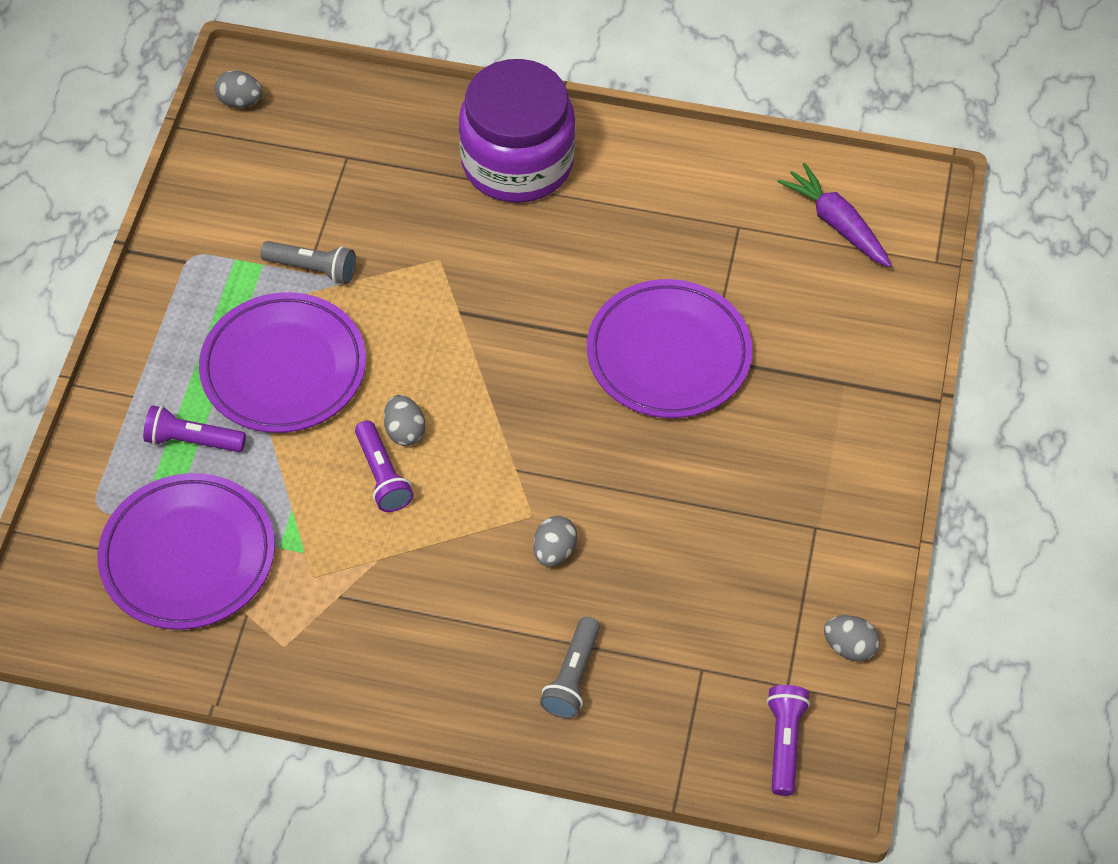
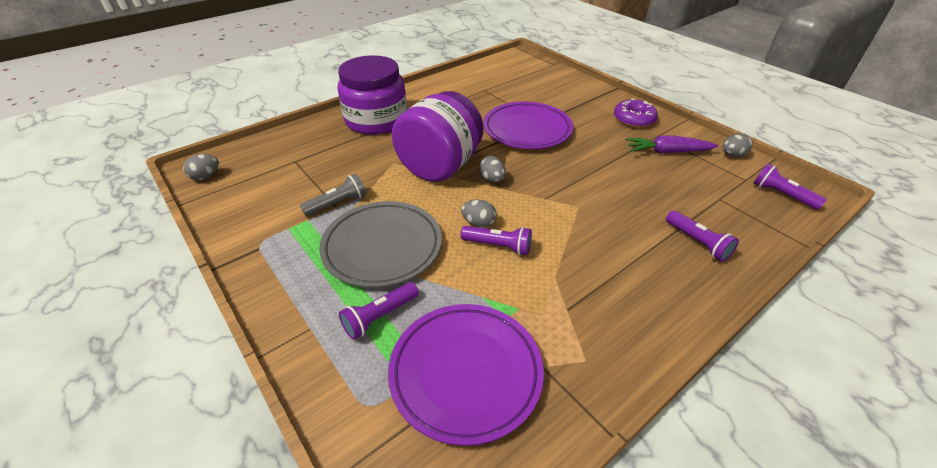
camera: 50 degrees left, 15 degrees down
purple plate [199,292,366,433] -> grey plate [319,201,442,288]
grey egg [533,516,577,567] -> grey egg moved to [479,156,506,182]
grey flashlight [540,617,600,719] -> purple flashlight [666,210,739,262]
purple carrot [778,163,892,267] -> purple carrot moved to [626,136,718,154]
none -> purple jar [392,91,484,182]
none -> purple donut [614,99,658,128]

